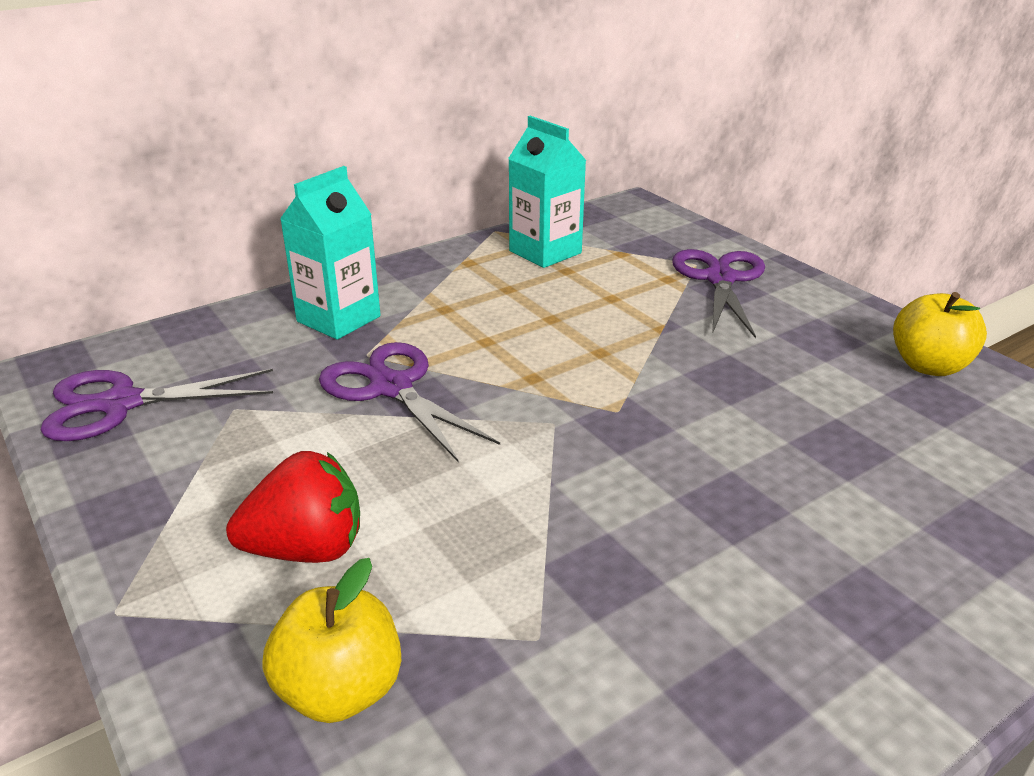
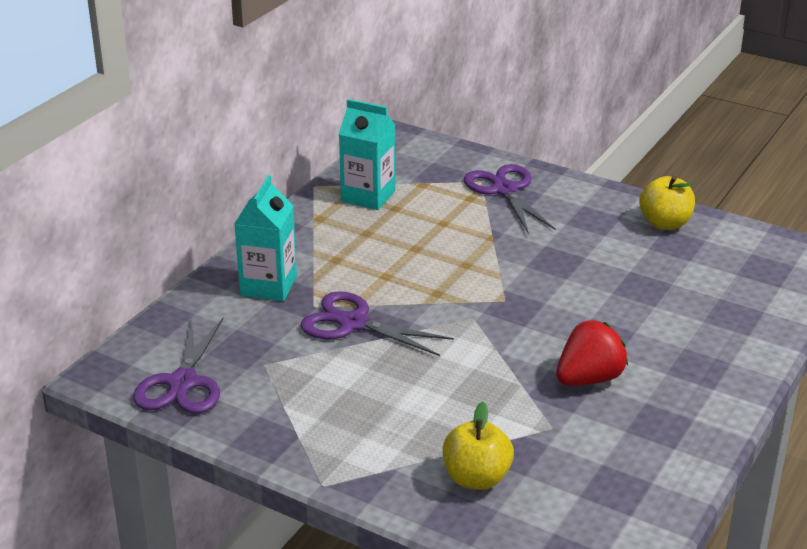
camera: 25 degrees left, 0 degrees up
purple scissors [40,369,273,441] -> purple scissors turned 45 degrees counterclockwise [133,316,224,414]
red strawberry [226,451,360,563] -> red strawberry moved to [556,320,628,386]

